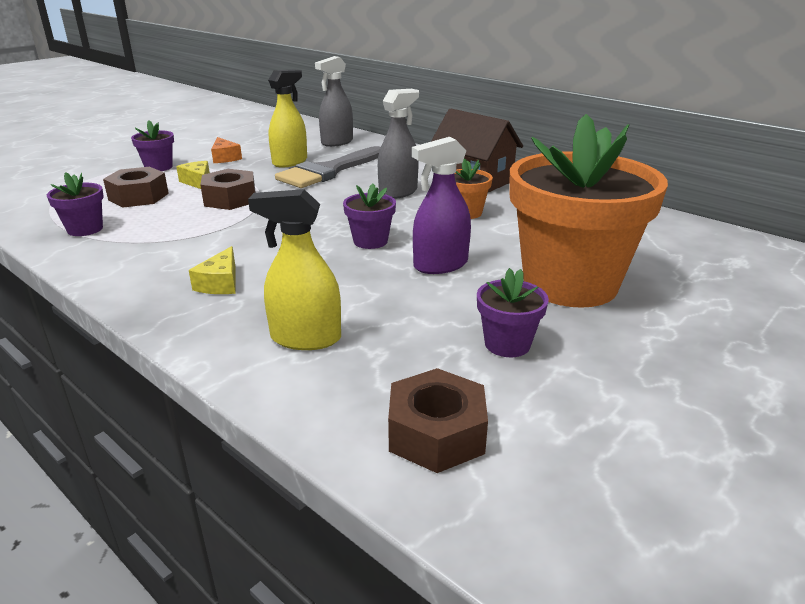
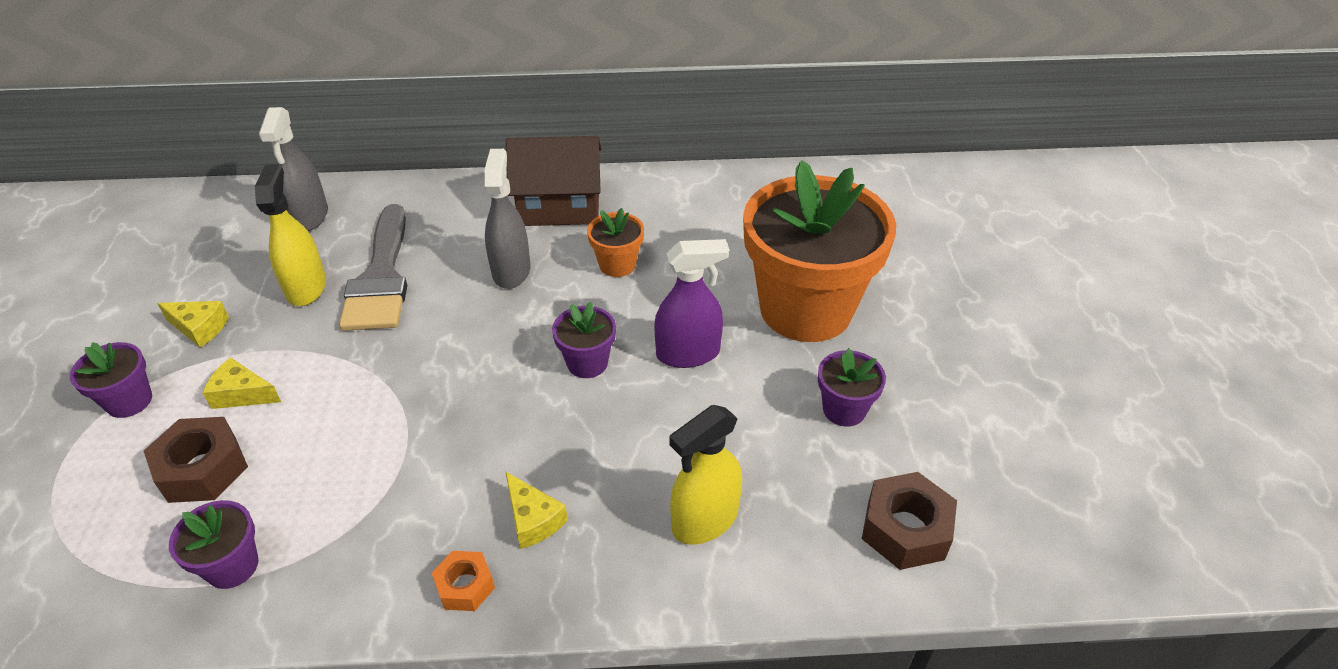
camera: 45 degrees left, 15 degrees up
brown nut [200,169,256,210] -> none
orange cheese [211,137,242,163] -> yellow cheese [157,301,229,348]
purple spray bottle [412,137,471,274] -> purple spray bottle turned 120 degrees counterclockwise [654,239,729,368]
none -> orange nut [432,551,495,611]

